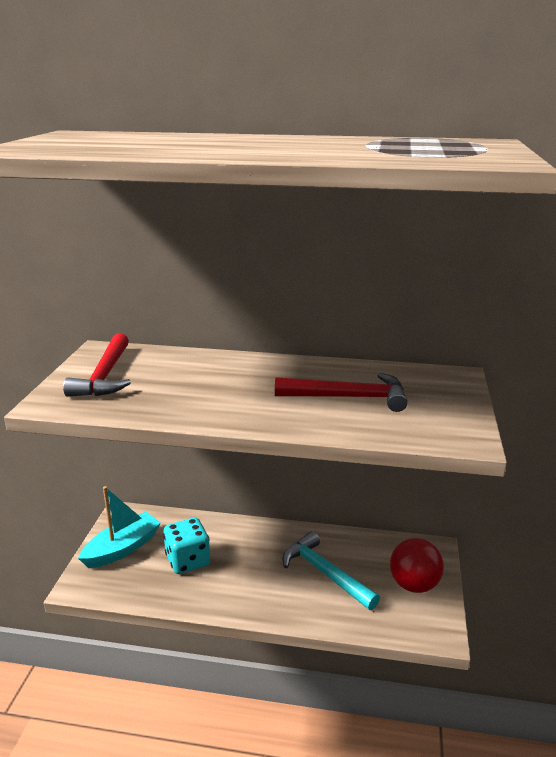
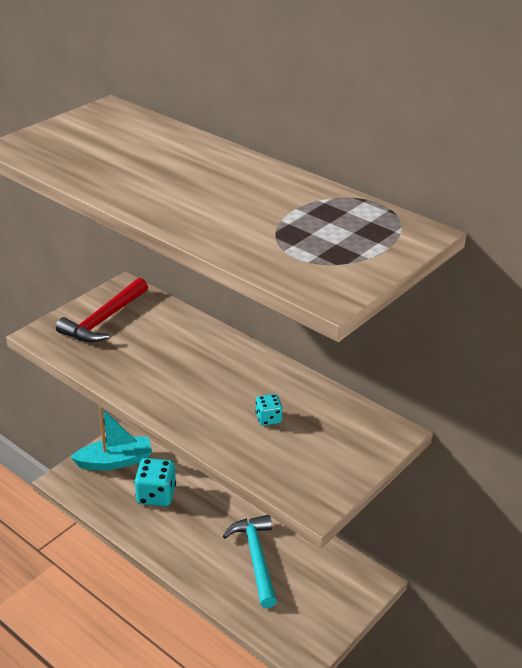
camera: 30 degrees right, 10 degrees up
red hammer [275,373,408,412] -> turquoise dice [255,394,283,426]
red ball [390,538,444,593] -> none

